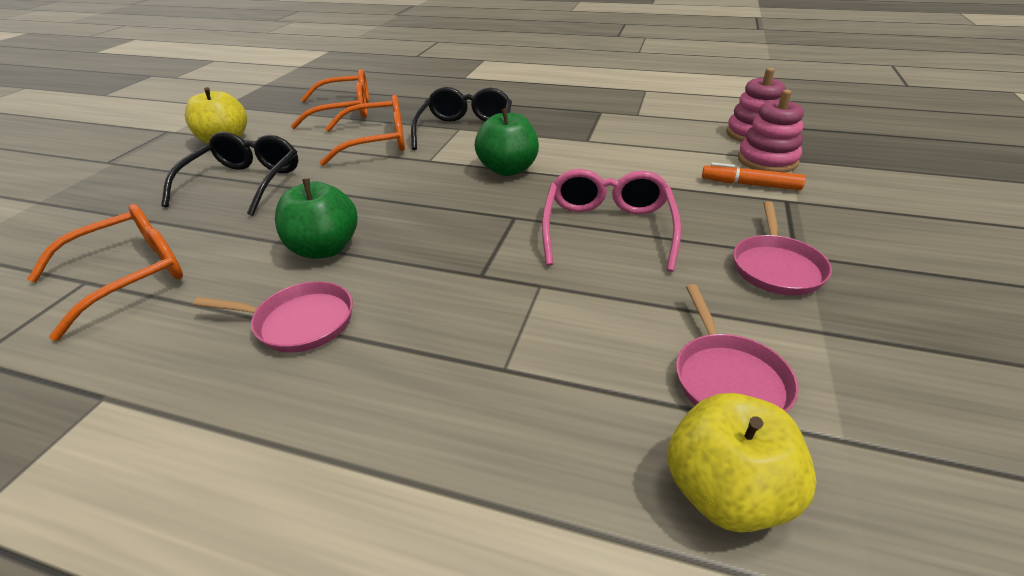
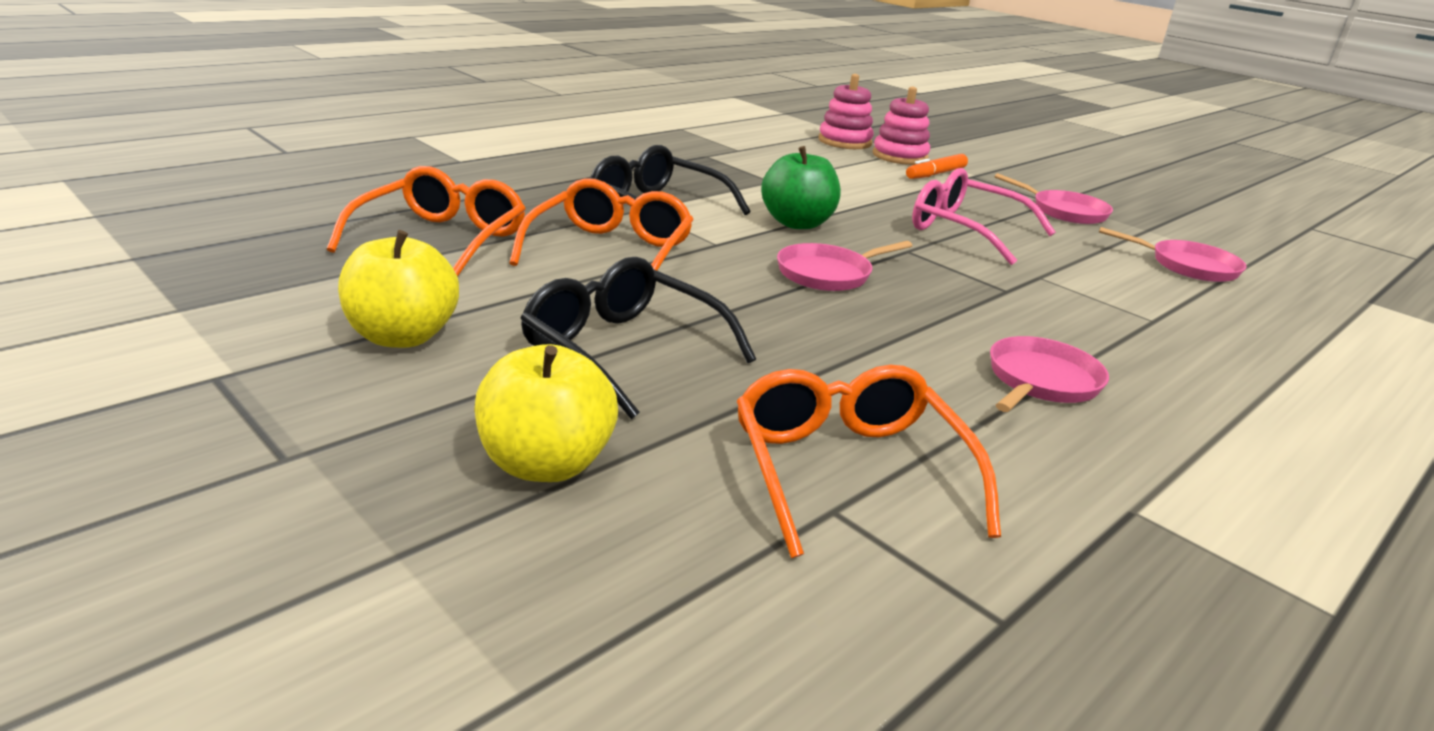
camera: 65 degrees left, 10 degrees down
green apple [275,179,357,259] -> none
yellow apple [667,393,816,533] -> yellow apple moved to [474,344,618,482]
none -> pink pan [777,241,912,291]

